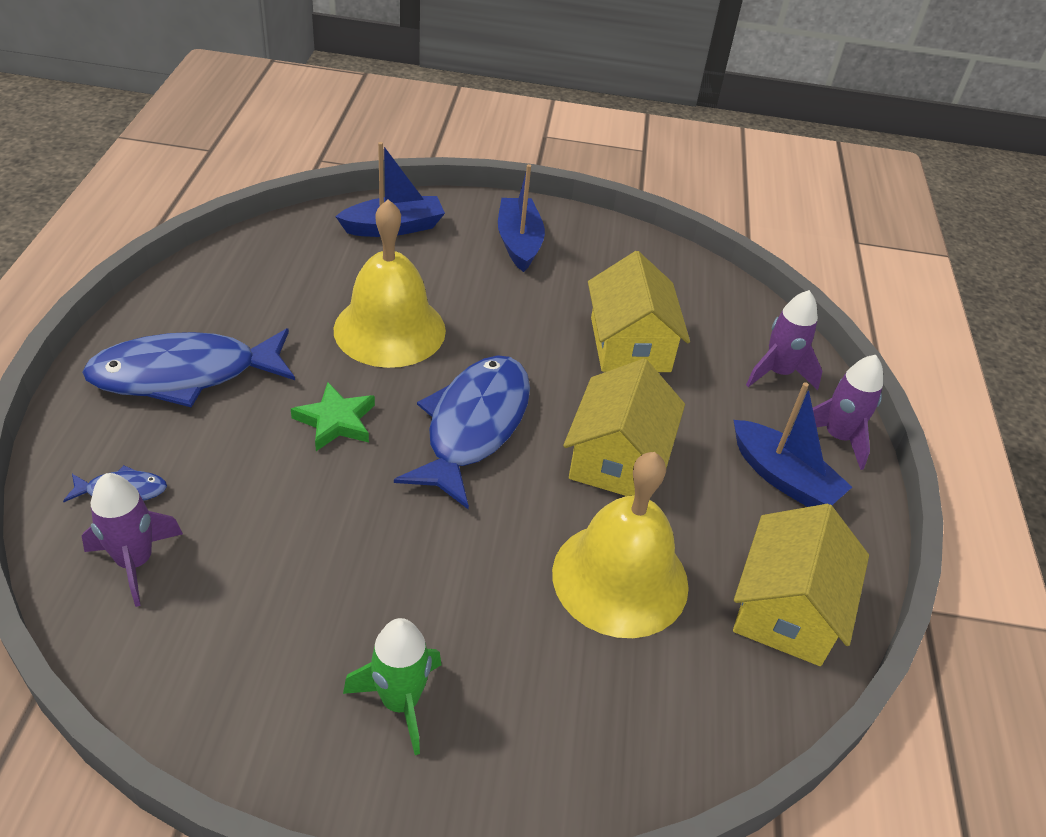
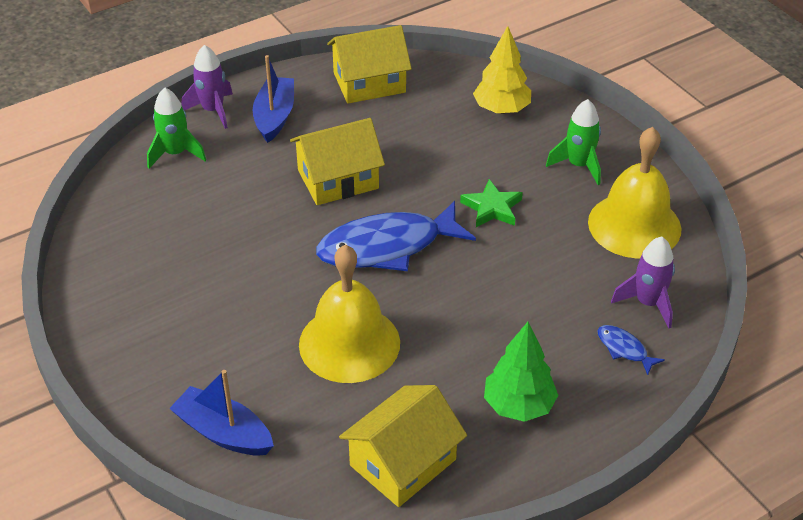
camera: 125 degrees left, 0 degrees up
blue fish [82,328,295,407] -> green tree [484,322,558,422]
green star [291,382,375,451] -> green star moved to [460,179,523,227]
blue boat [498,164,545,272] -> none
yellow bell [552,452,689,638] -> yellow bell moved to [588,127,682,258]
yellow house [588,251,690,372] -> yellow house moved to [339,385,467,507]
purple rocket [746,290,822,390] -> green rocket [147,87,206,169]
none -> yellow tree [473,26,531,114]

